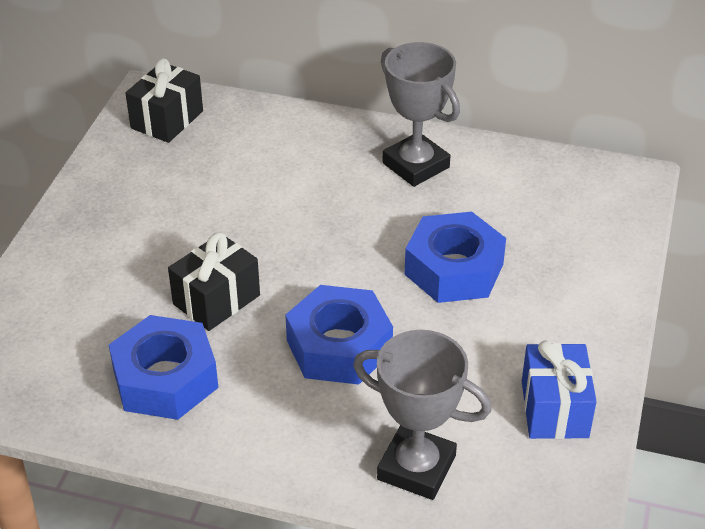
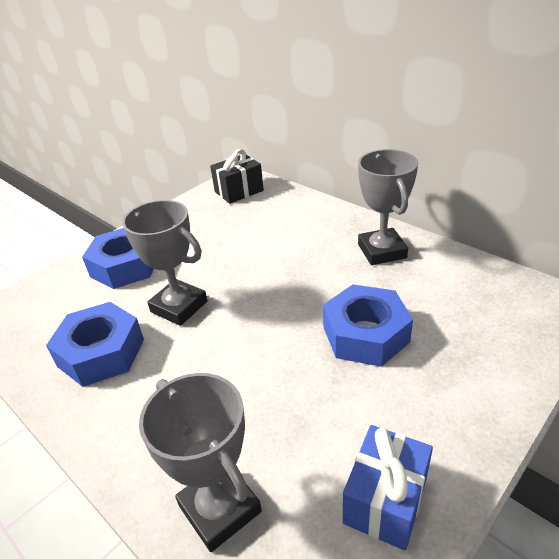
camera: 30 degrees right, 5 degrees down
black gift [168,232,260,331] -> grey trophy [122,200,208,326]
blue nut [285,285,393,385] -> blue nut moved to [82,228,154,289]

